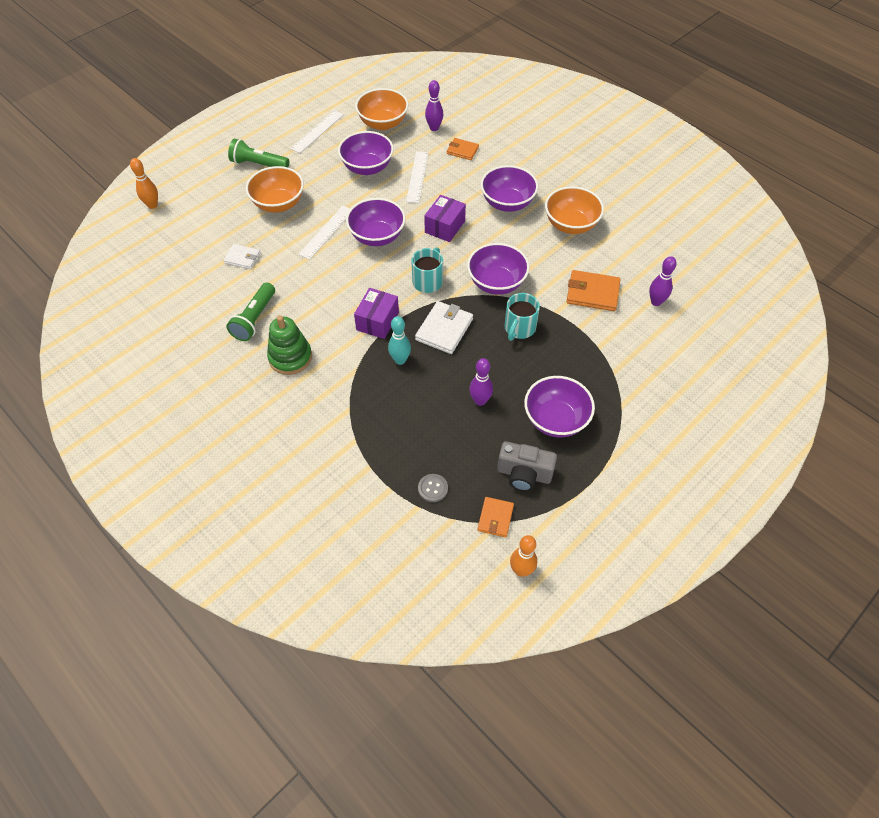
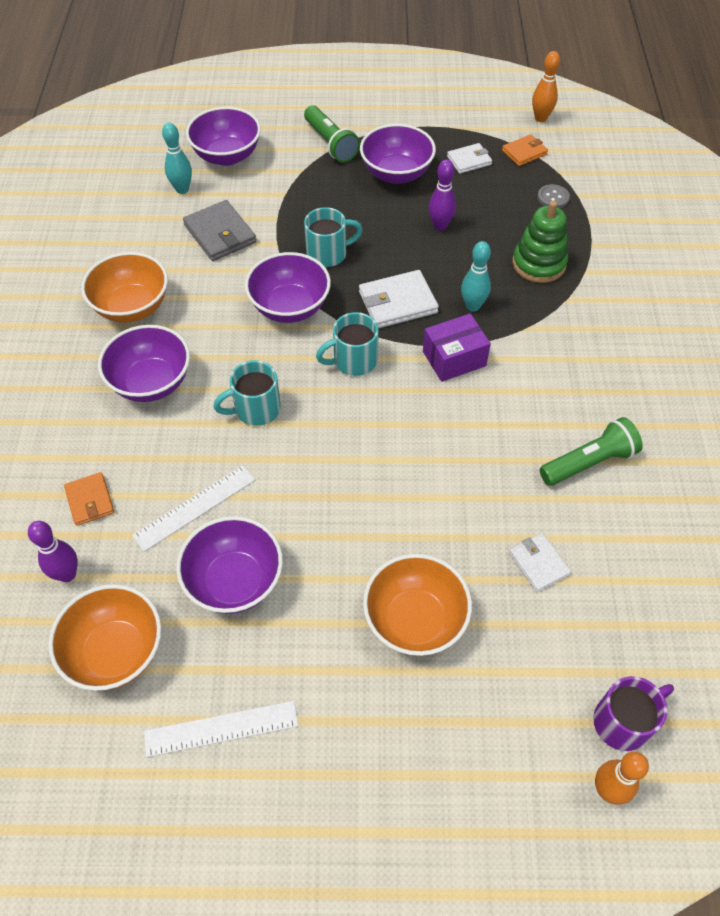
camera: 135 degrees left, 0 degrees up
green flashlight [228,139,289,167] -> green flashlight moved to [304,105,360,162]
green stacking toy [267,315,312,375] -> green stacking toy moved to [512,201,568,283]
white ruler [299,206,350,260] -> none
purple bowl [346,198,406,246] -> purple bowl moved to [186,107,261,166]
purple box [424,195,466,242] -> turquoise mug [213,360,281,426]
grey camera [497,441,557,491] -> white wallet [447,143,492,174]
orange wallet [566,270,620,311] -> grey wallet [183,200,256,261]
purple bowling pin [649,256,677,306] -> turquoise bowling pin [162,123,192,194]
none -> purple mug [593,676,674,751]

